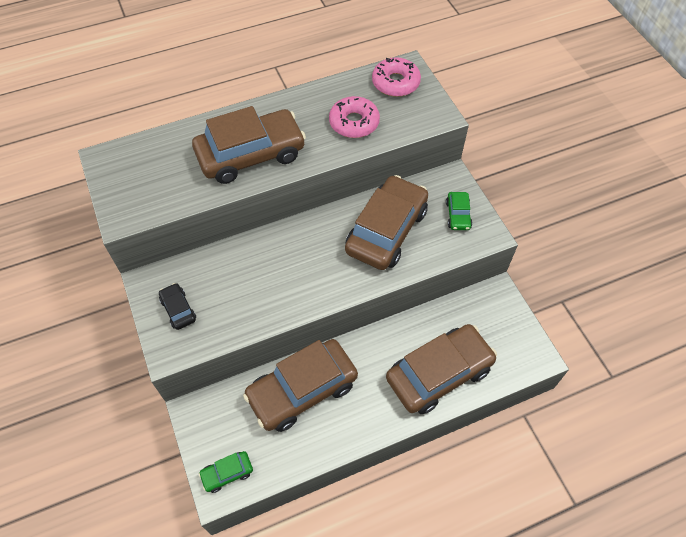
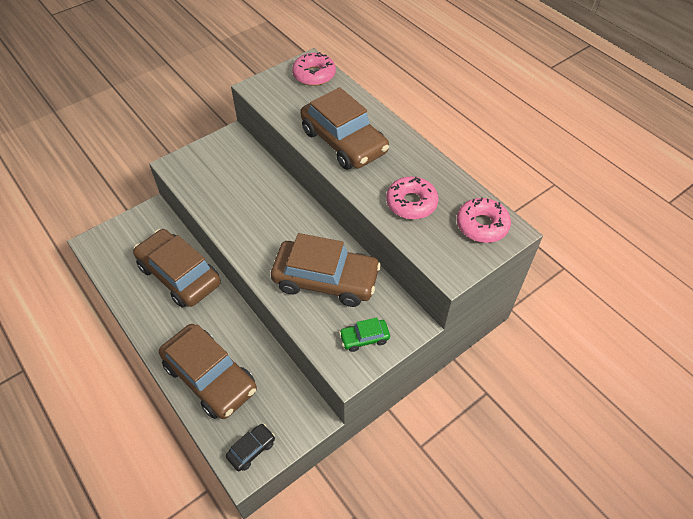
camera: 75 degrees right, 5 degrees down
black car [159,283,196,330] -> black car moved to [226,424,275,471]
green car [199,451,253,493] -> none
none -> pink donut [292,52,336,86]

